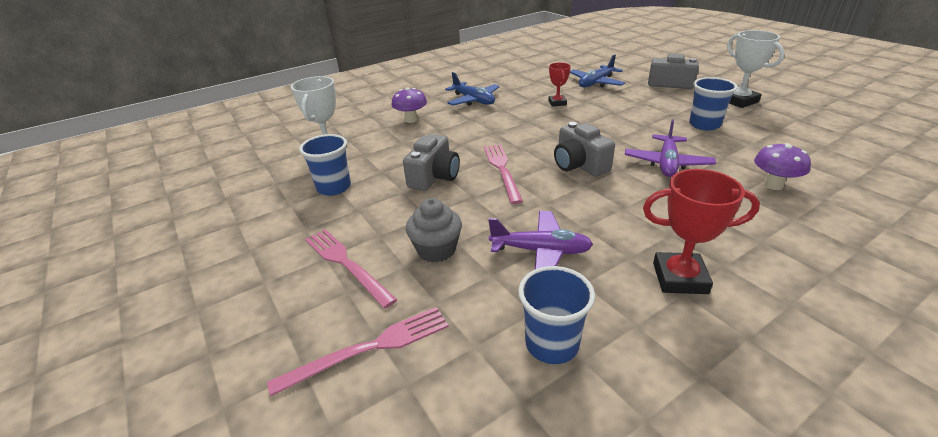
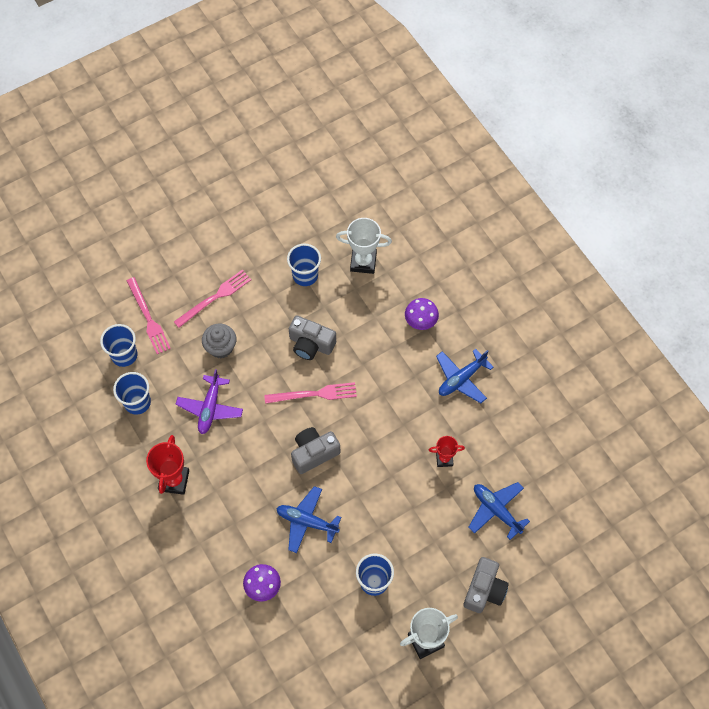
camera: 90 degrees right, 30 degrees up
purple plane [625,119,716,177] -> blue plane [276,486,341,553]
none -> blue cup [100,324,137,367]

